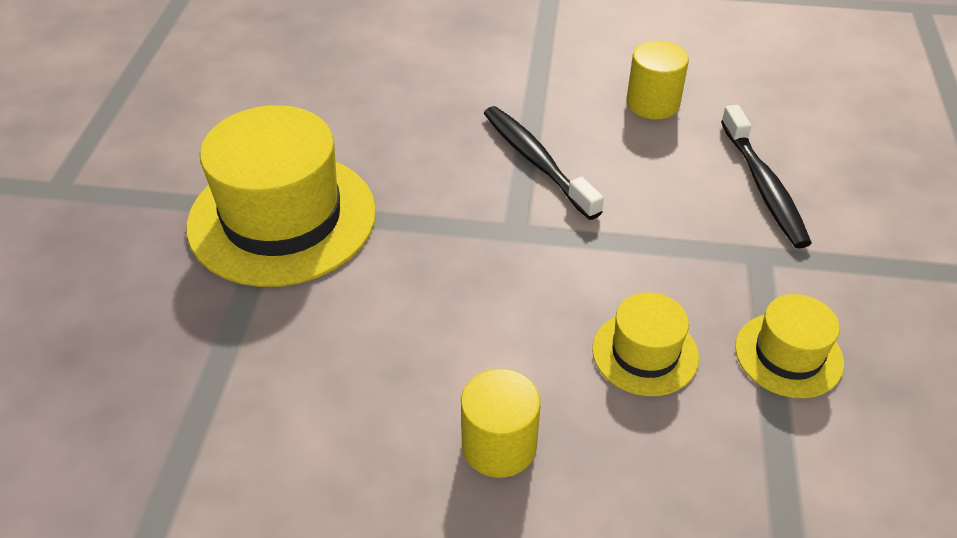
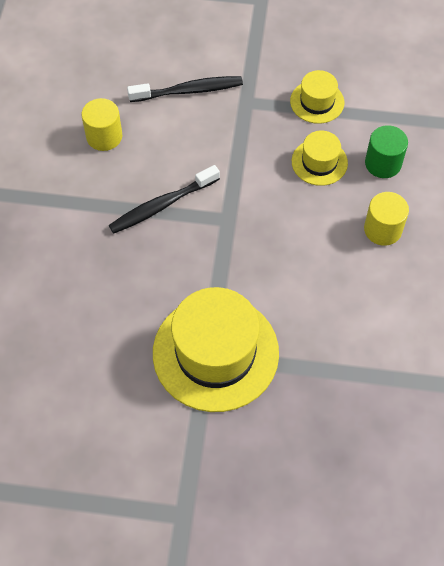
camera: 90 degrees left, 15 degrees up
none -> green cylinder [365,125,408,178]

